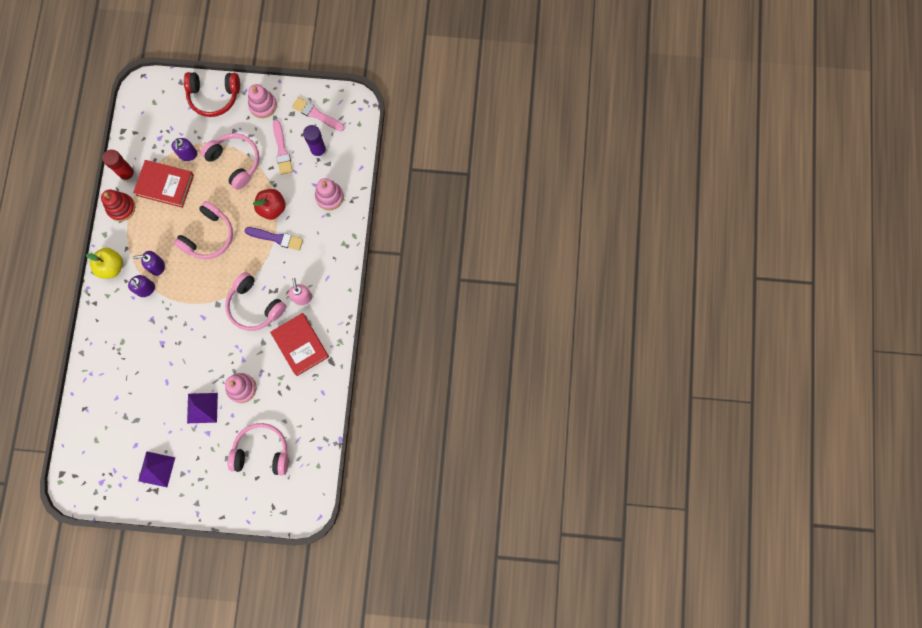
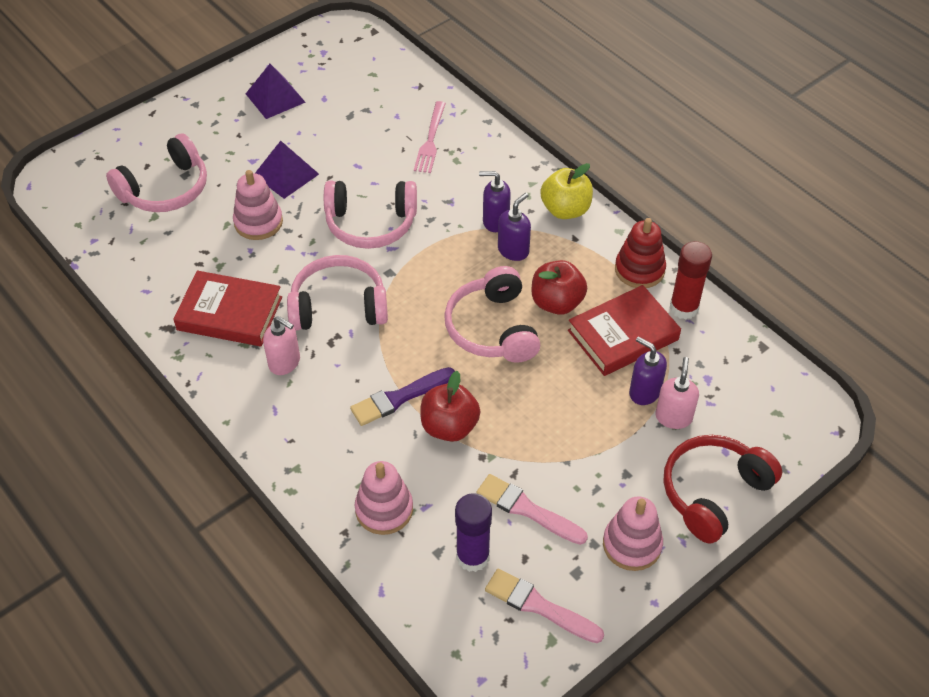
camera: 135 degrees right, 25 degrees down
pink headphones [201,133,259,190] -> pink headphones moved to [324,181,417,249]
pink brush [292,97,345,131] -> pink brush turned 135 degrees counterclockwise [485,569,604,643]
none -> pink fork [414,101,446,173]
none -> red apple [532,260,587,315]
none -> pink soap dispenser [655,357,699,429]

